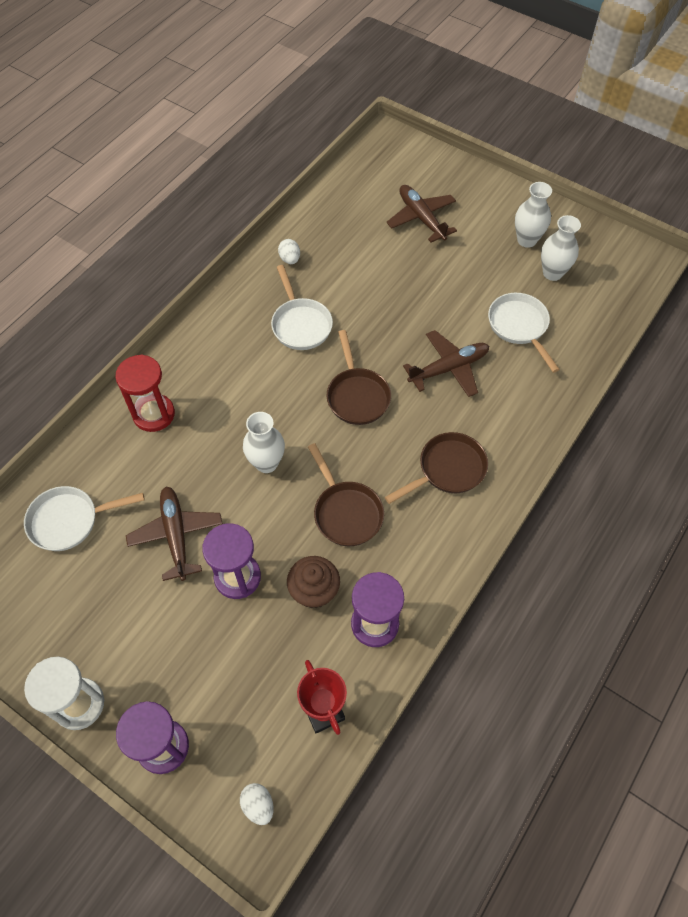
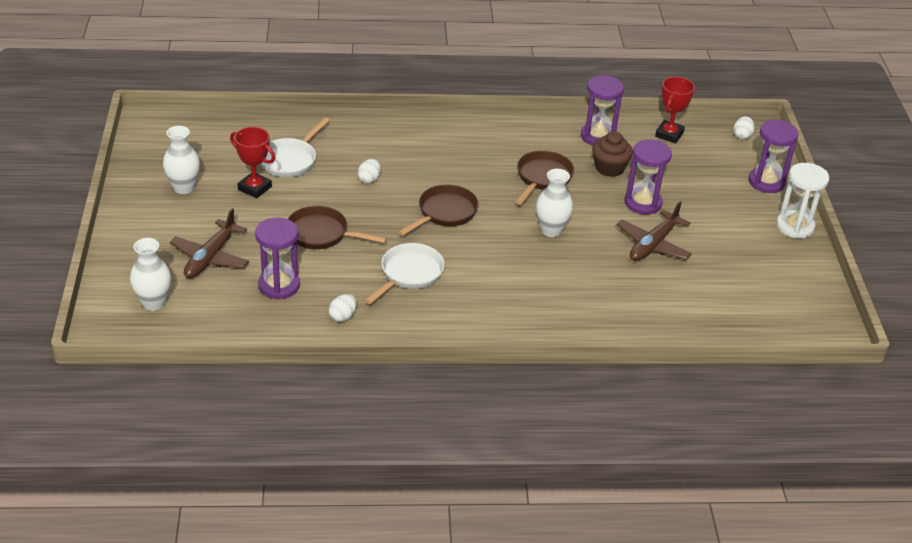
camera: 130 degrees left, 20 degrees down
white pan [24,486,144,551] -> none
red hourglass [115,354,175,432] -> none
brown pan [385,432,488,504] -> brown pan moved to [288,206,387,249]
brown plane [403,330,489,397] -> white egg [358,159,381,183]
white vase [541,215,581,281] -> white vase moved to [130,238,171,311]
none -> red trophy [230,127,275,198]
none -> purple hourglass [255,217,300,300]

